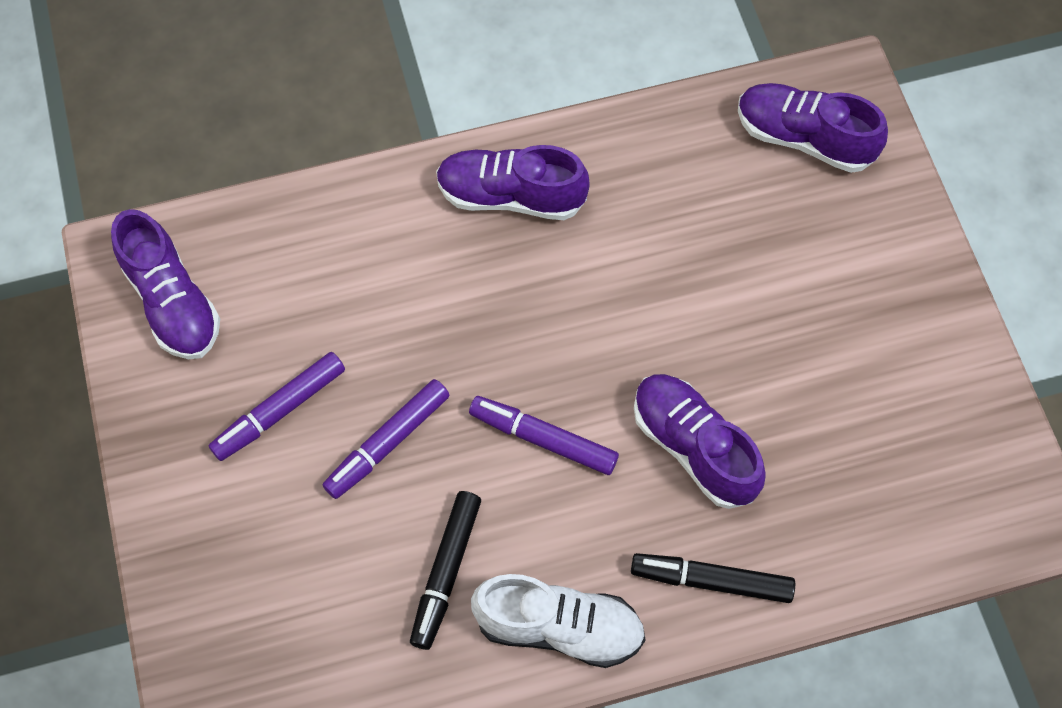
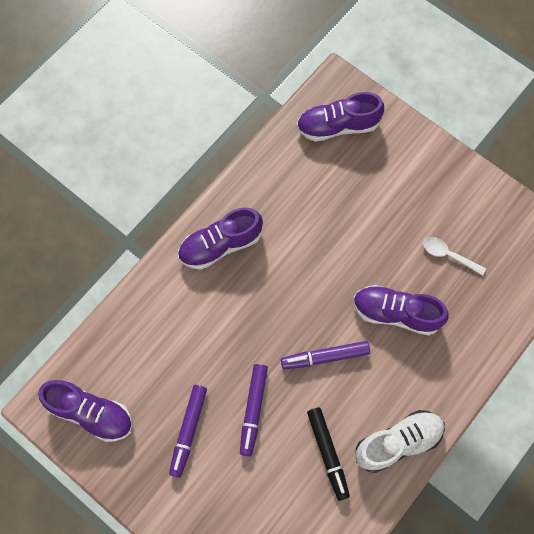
camera: 35 degrees left, 5 degrees up
black marker [631,553,795,603] -> none
none -> white spoon [423,237,486,276]

